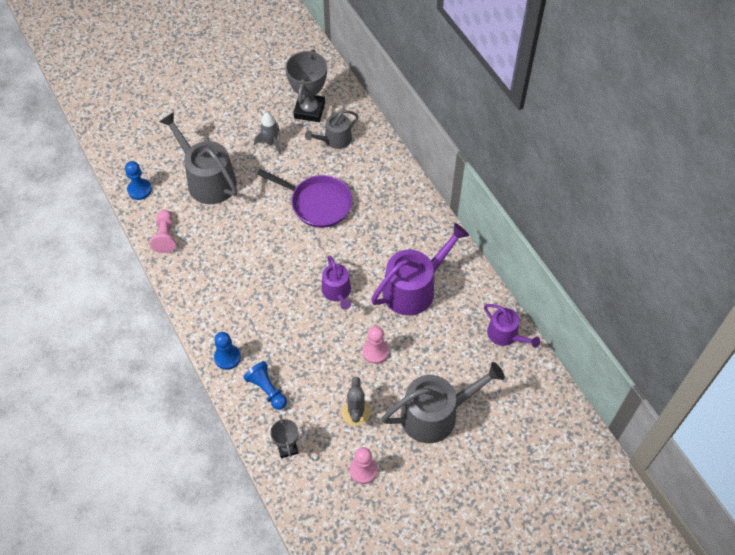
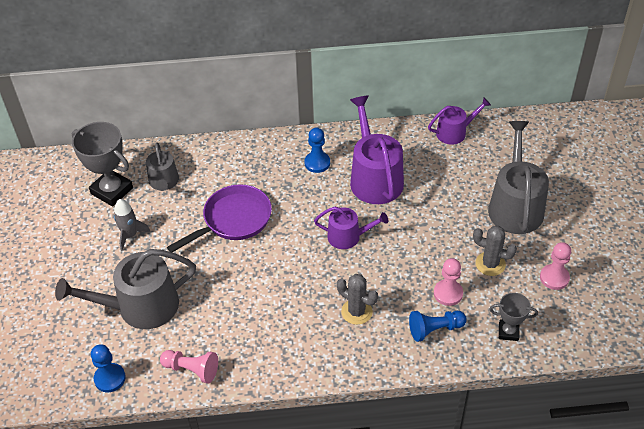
camera: 65 degrees left, 10 degrees down
blue pawn [214,332,241,370] -> blue pawn moved to [304,128,330,173]
pink pawn [363,326,389,364] -> pink pawn moved to [434,258,463,306]
none -> grey cactus [337,274,378,325]

